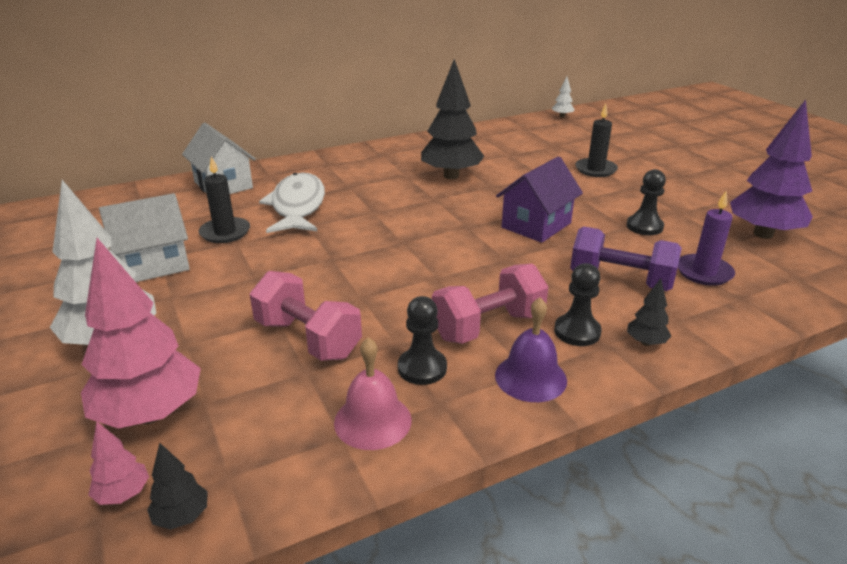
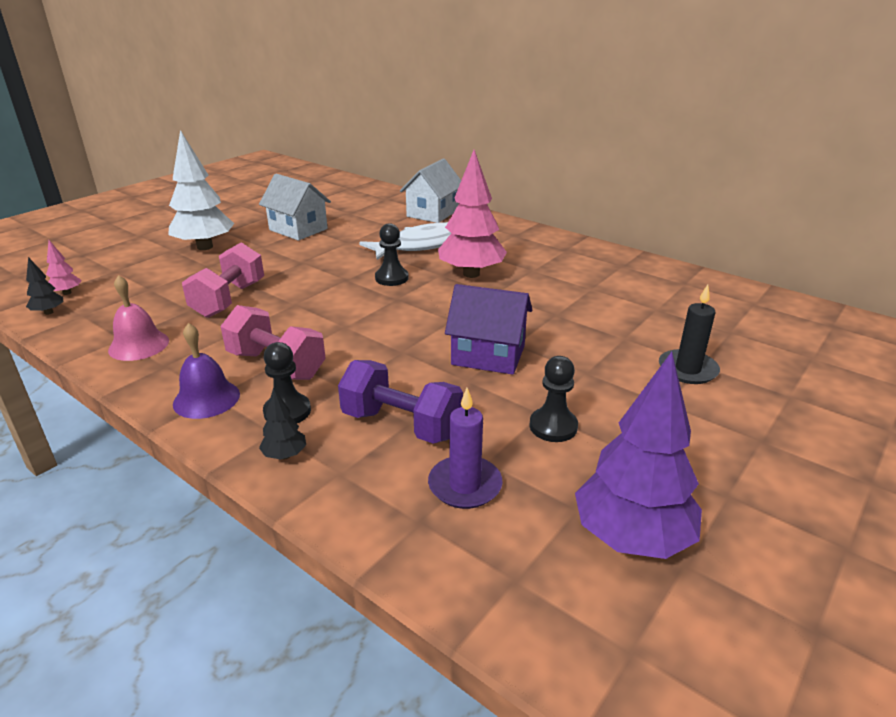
camera: 65 degrees right, 0 degrees up
pink tree [81,238,201,429] -> pink tree moved to [438,150,507,278]
black candle [198,156,250,243] -> none
black pawn [398,296,447,385] -> black pawn moved to [375,223,409,286]
black tree [421,59,485,179] -> none
white tree [552,76,575,118] -> none
purple dumbbell [570,227,682,291] -> purple dumbbell turned 60 degrees counterclockwise [338,360,463,444]

